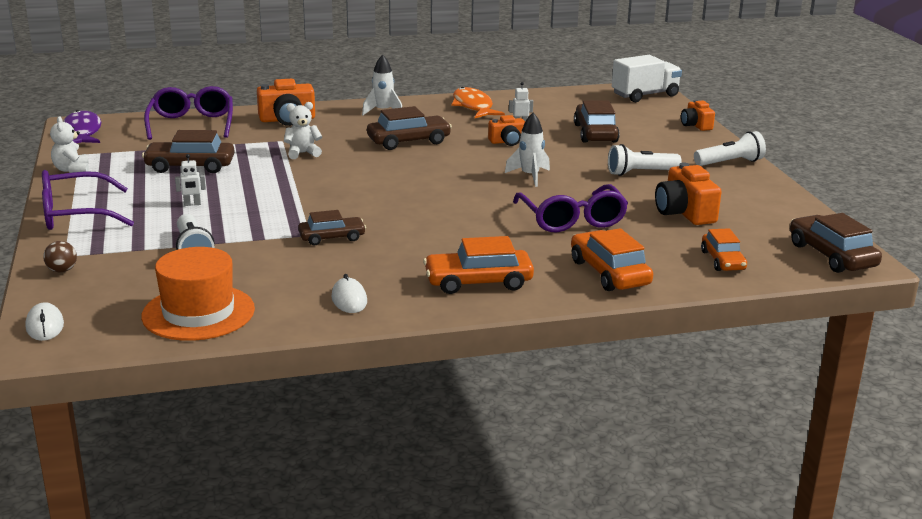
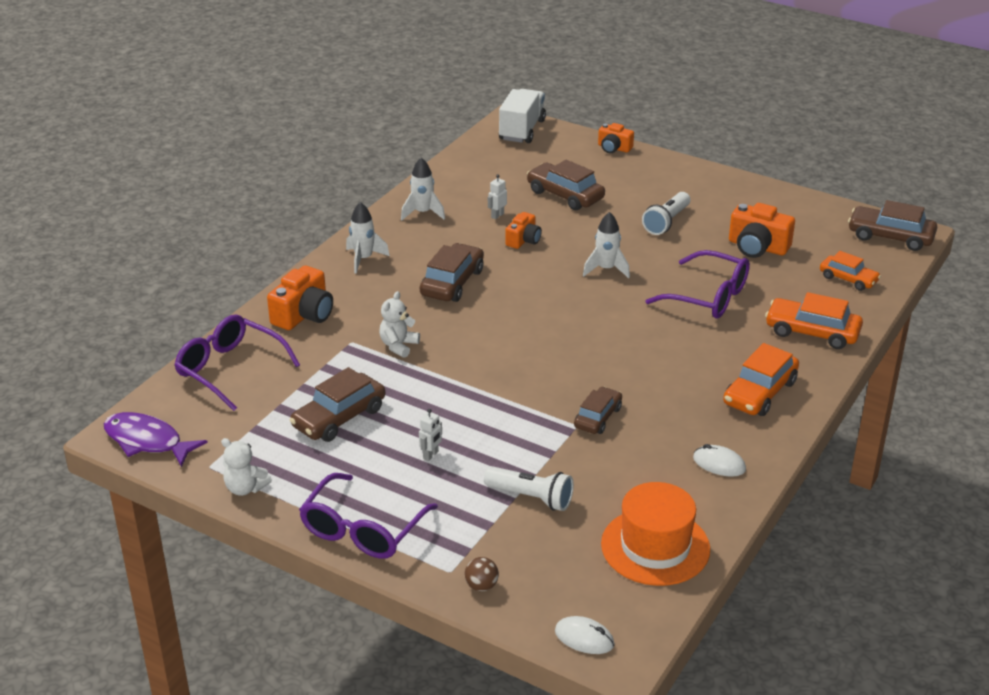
camera: 45 degrees left, 10 degrees up
orange fish [451,87,505,118] -> white rocket [401,158,445,220]
white flashlight [694,131,766,166] -> none

